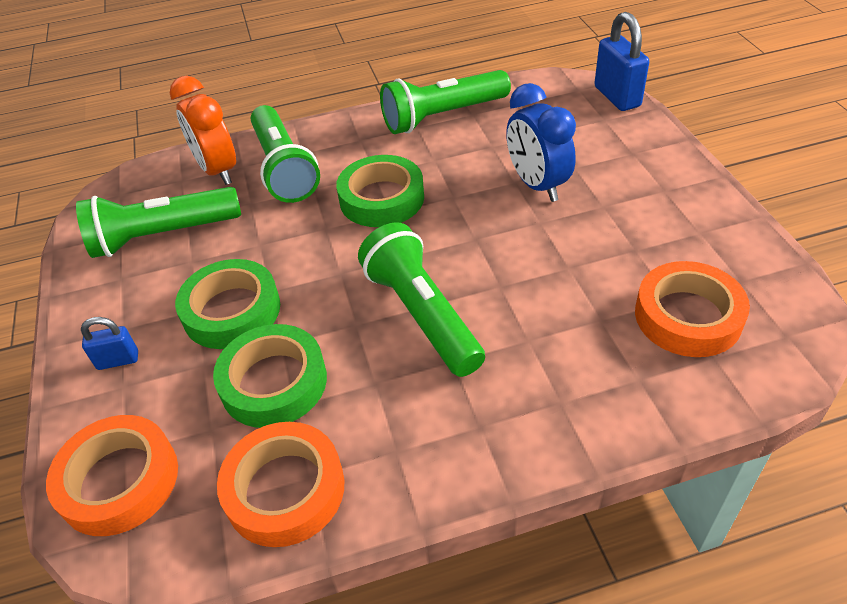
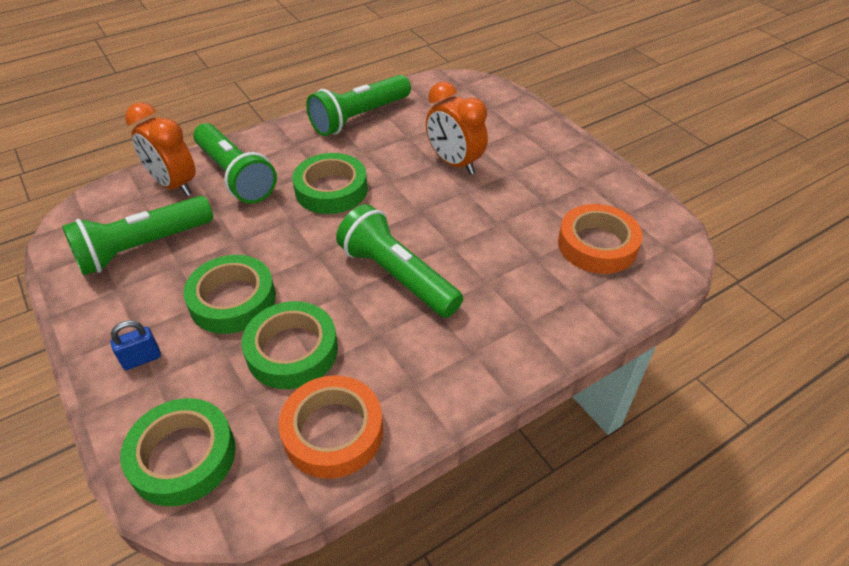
camera: 20 degrees left, 0 degrees up
orange tape [46,415,178,536] -> green tape [120,398,235,506]
blue clock [506,83,576,202] -> orange clock [426,81,488,175]
blue padlock [594,12,649,111] -> none

